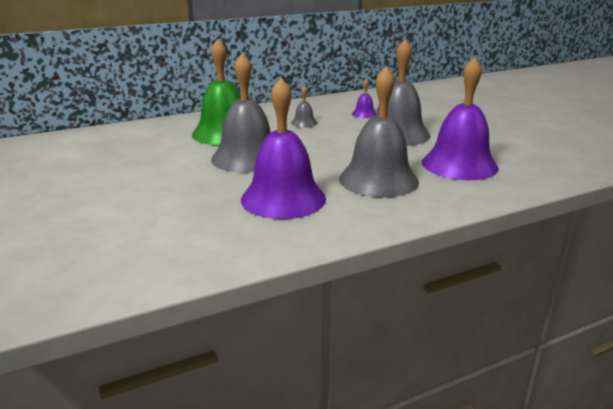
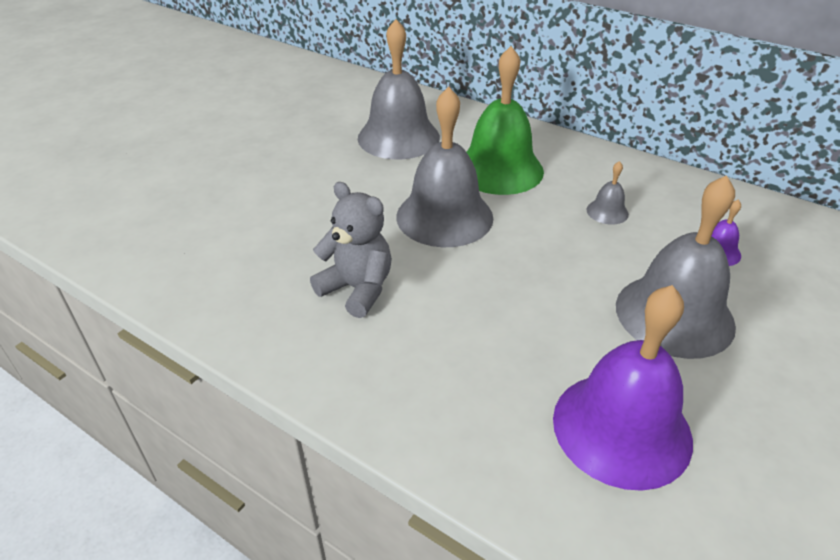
camera: 60 degrees right, 15 degrees up
purple bell [241,78,326,219] -> grey teddy bear [310,182,392,318]
grey bell [339,66,419,198] -> grey bell moved to [358,19,440,159]

